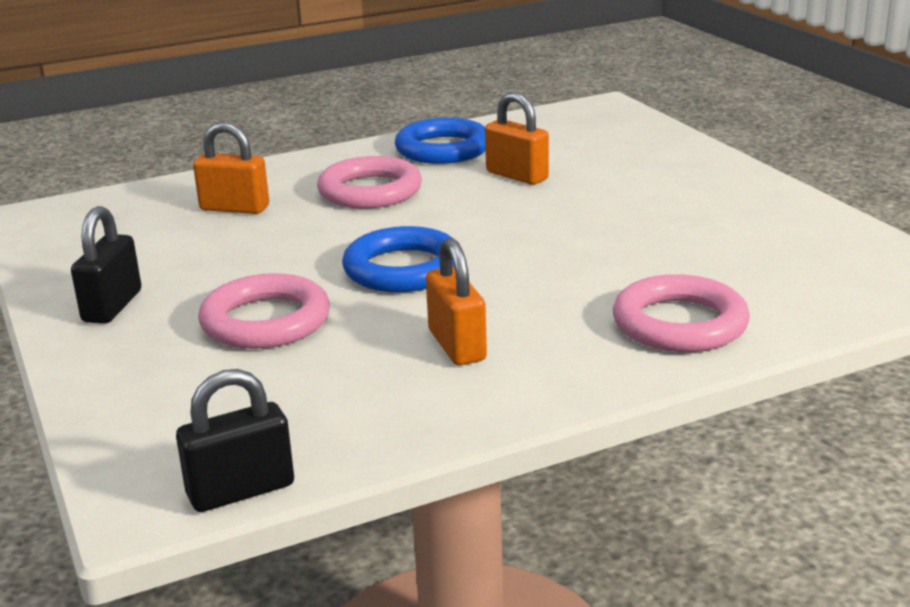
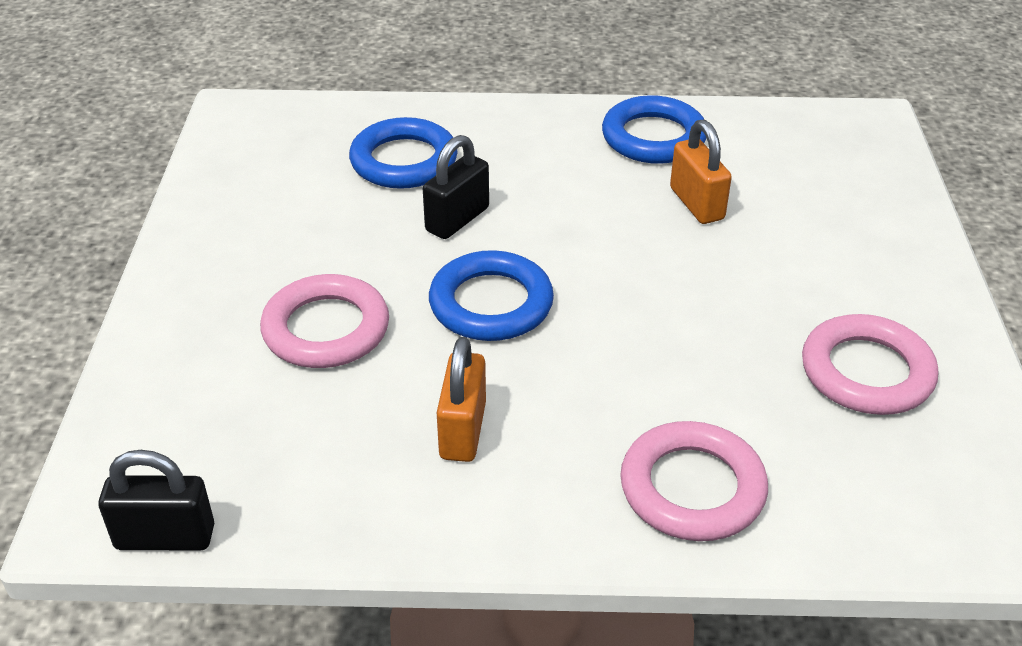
camera: 25 degrees right, 15 degrees up
black padlock [71,206,141,324] -> black padlock moved to [423,135,489,239]
orange padlock [193,122,269,214] -> blue ring [349,117,458,189]
pink ring [317,156,422,208] -> pink ring moved to [802,314,938,415]

